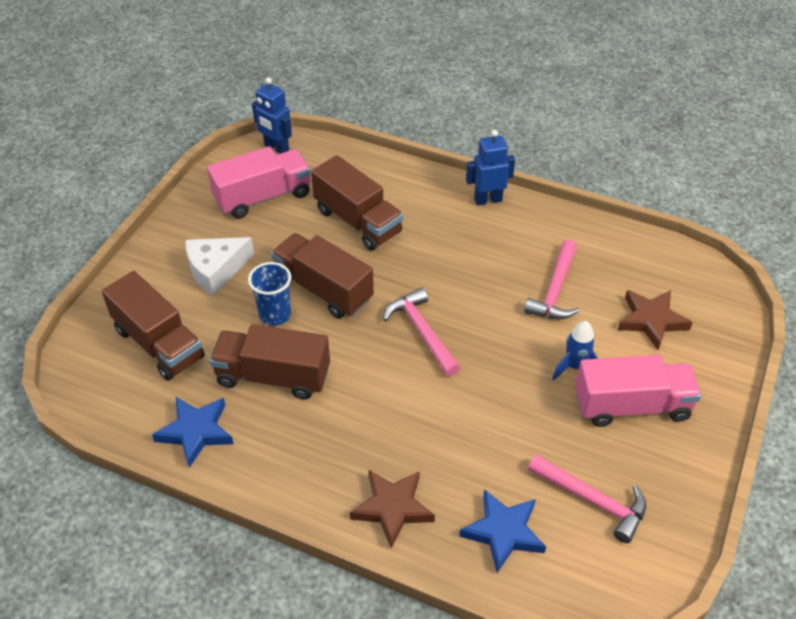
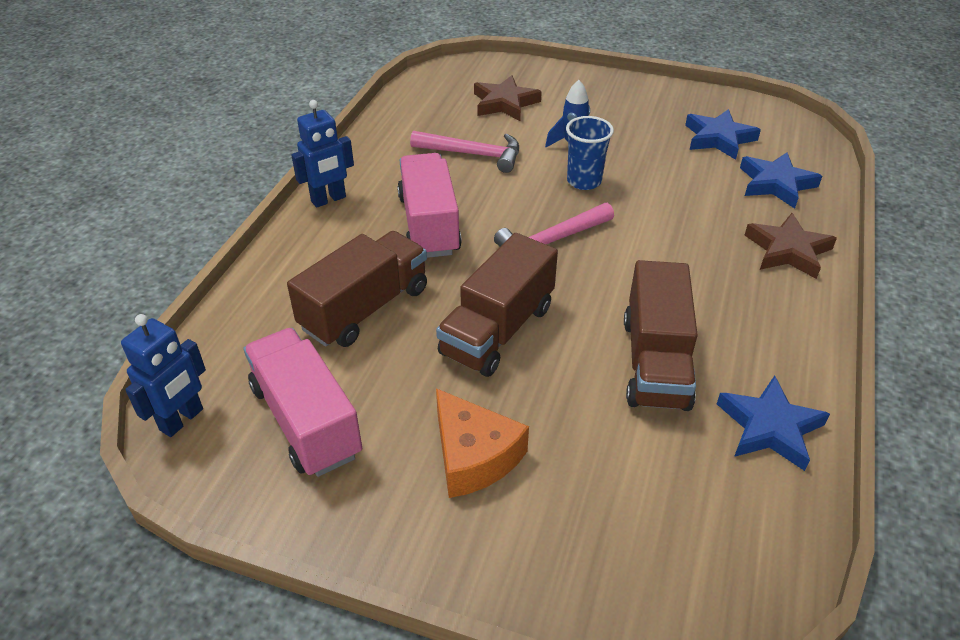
camera: 95 degrees left, 5 degrees down
brown truck [102,271,205,381] -> none
white cheese [185,237,254,295] -> orange cheese [436,388,529,498]
blue cup [248,262,291,326] -> blue cup moved to [566,116,614,190]
blue robot [466,130,515,206] -> blue robot turned 105 degrees counterclockwise [291,100,354,208]
pink hammer [528,454,646,543] -> blue star [685,109,761,160]
pink truck [575,355,701,427] -> pink truck moved to [397,153,462,258]

